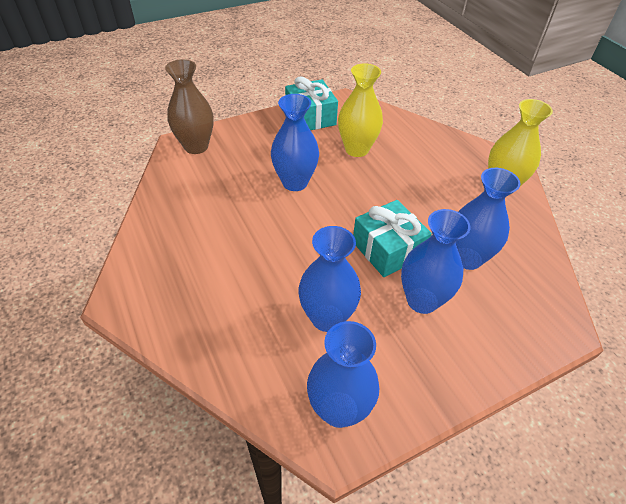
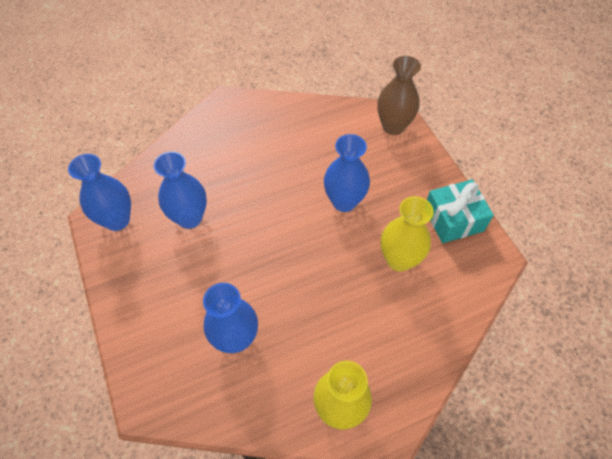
camera: 95 degrees right, 10 degrees up
turquoise gift [353,200,432,277] -> none
blue vase [401,209,471,314] -> none

